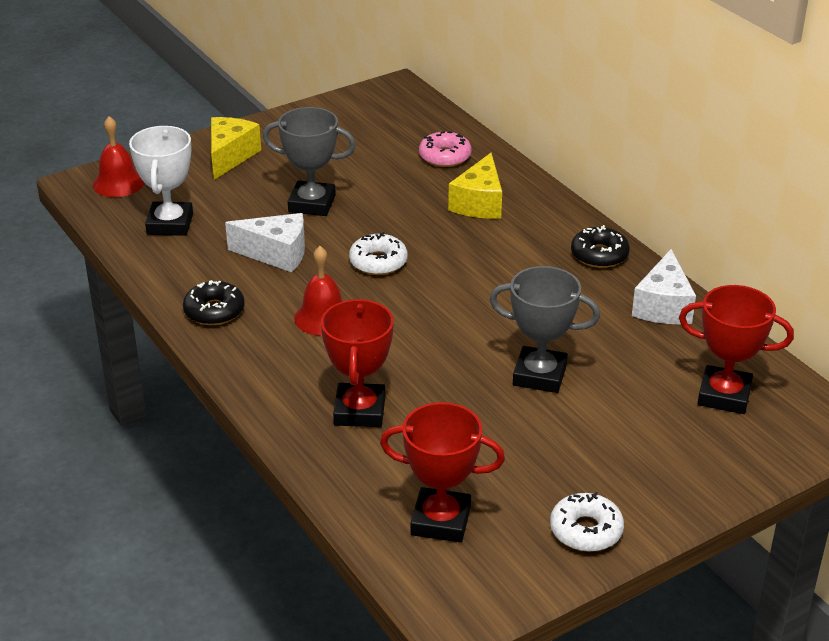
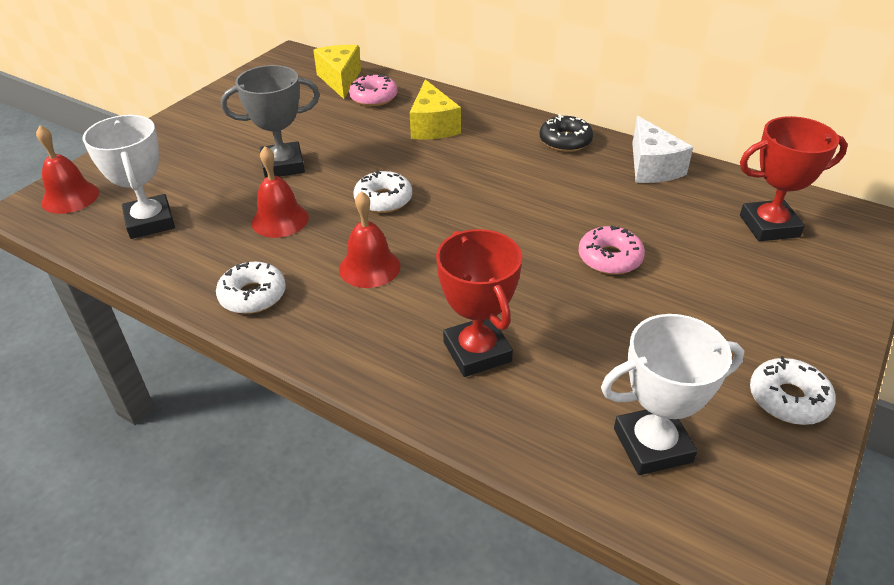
camera: 25 degrees left, 5 degrees up
black donut [183,280,245,325] -> white donut [216,262,286,314]
yellow cheese [211,117,261,180] -> yellow cheese moved to [313,45,361,99]
white cheese [225,213,305,272] -> red bell [251,146,309,238]
red trophy [380,402,505,543] -> white trophy [601,314,744,475]
grey trophy [490,266,600,393] -> pink donut [578,226,645,275]

